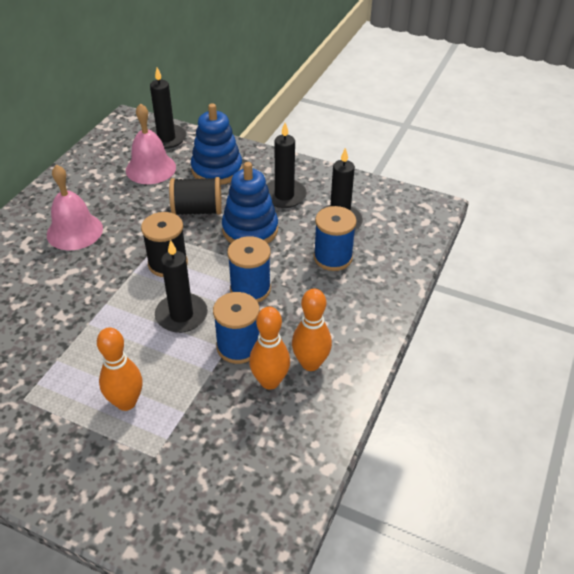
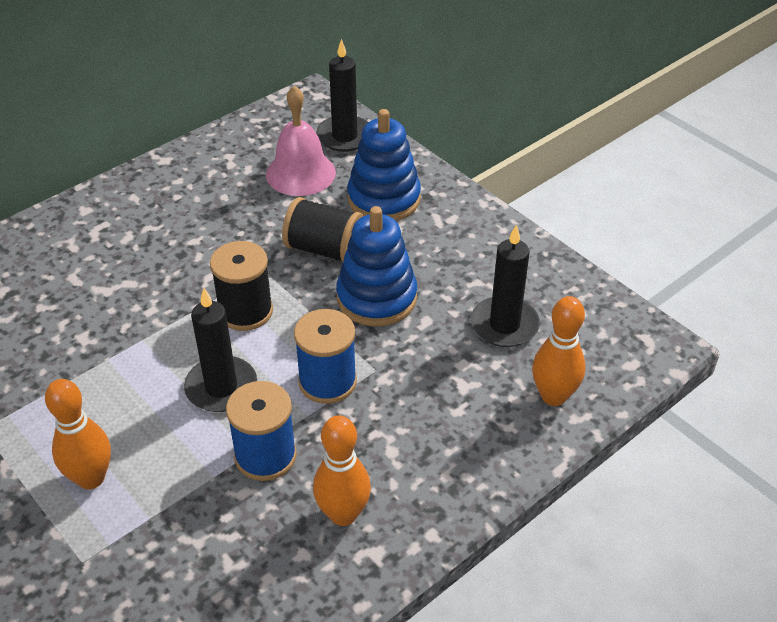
camera: 25 degrees right, 0 degrees up
pink bell [47,164,103,250] -> none
orange bowling pin [249,307,290,389] -> orange bowling pin moved to [532,296,586,406]
black candle [267,123,307,208] -> none
blue spool [314,206,357,271] -> none

